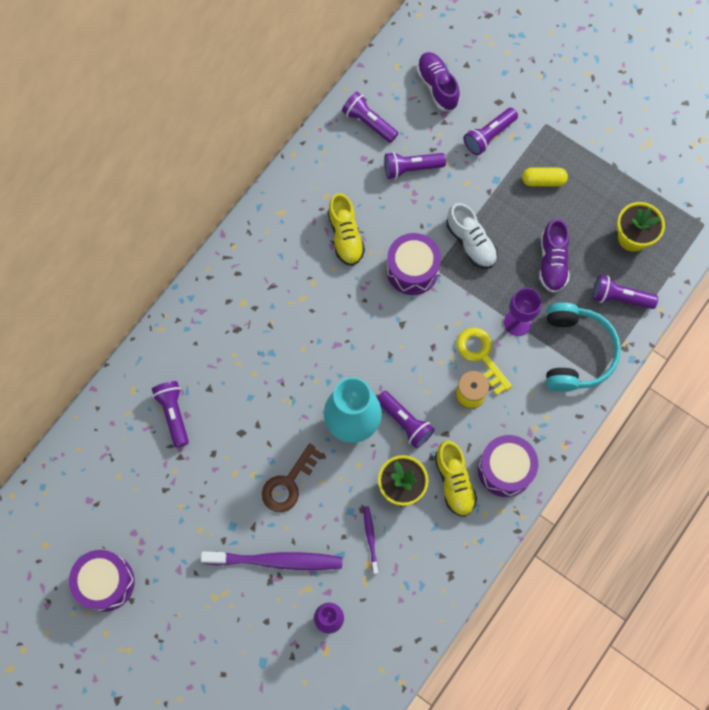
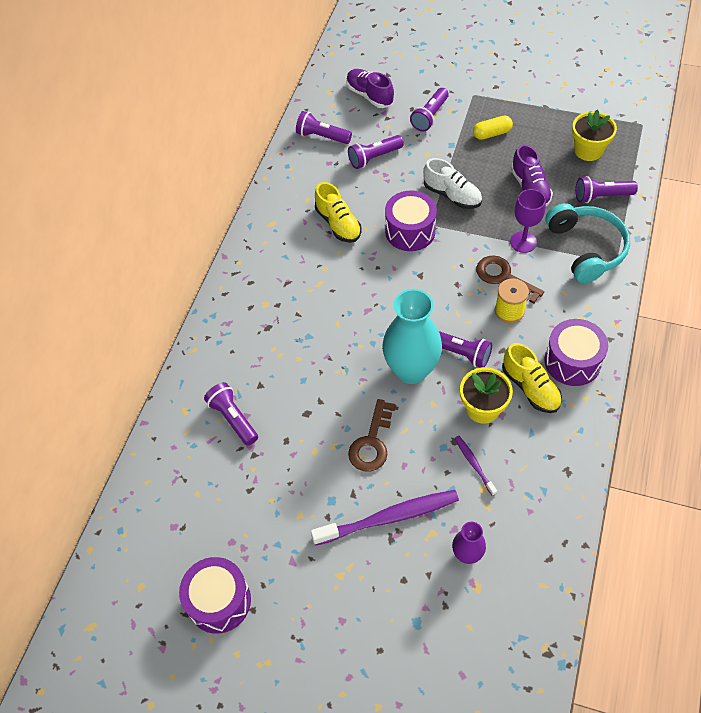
camera: 15 degrees left, 15 degrees down
yellow key [457,327,512,395] -> brown key [476,255,544,304]

